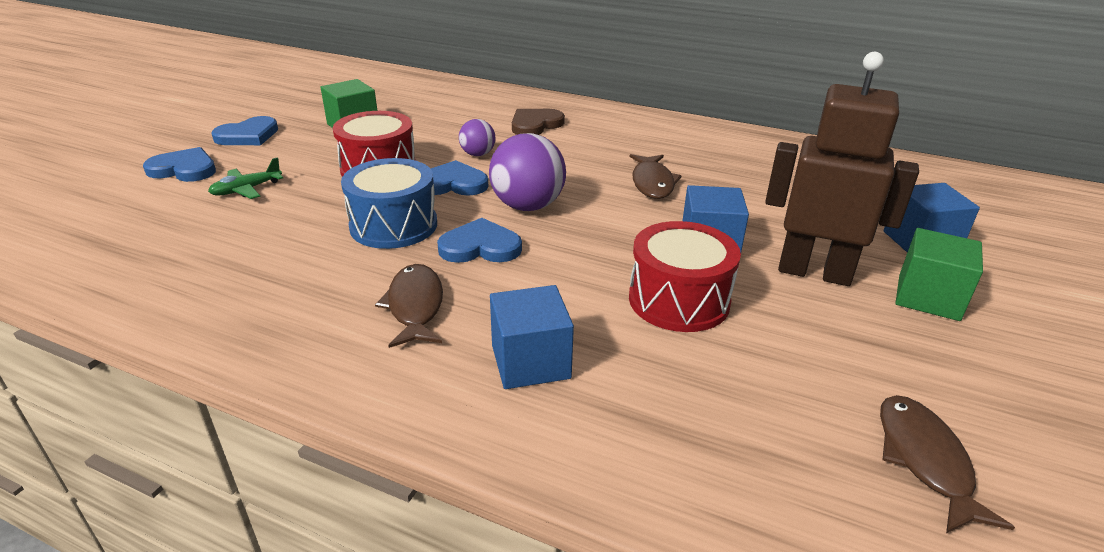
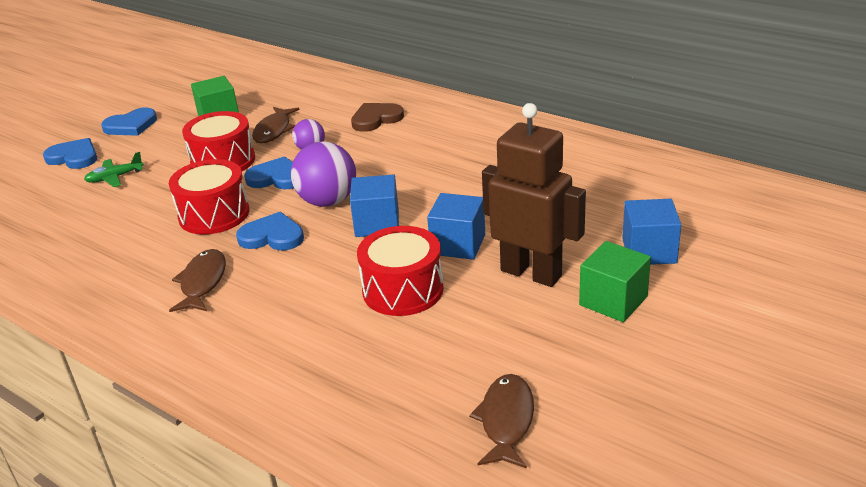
camera: 15 degrees right, 0 degrees up
blue drum [341,158,437,249] -> red drum [169,159,249,235]
blue cube [490,285,574,389] -> blue cube moved to [350,175,399,237]
brown fish [629,154,681,199] -> brown fish moved to [252,107,299,143]

